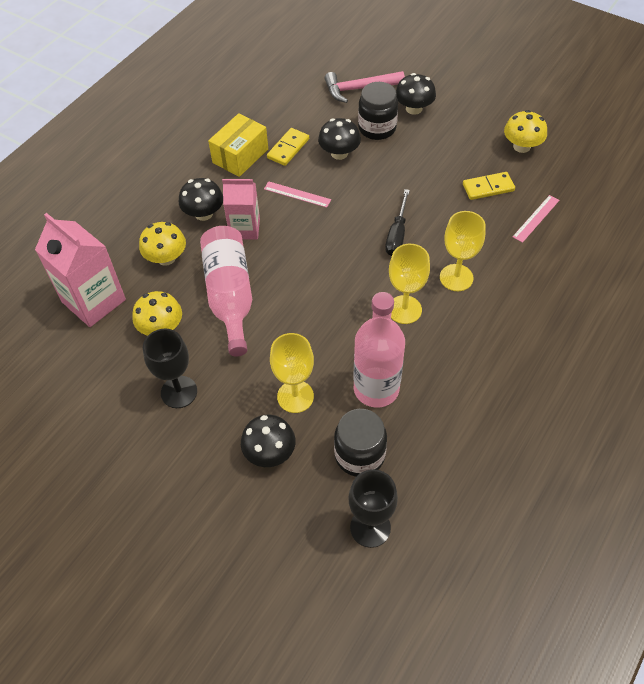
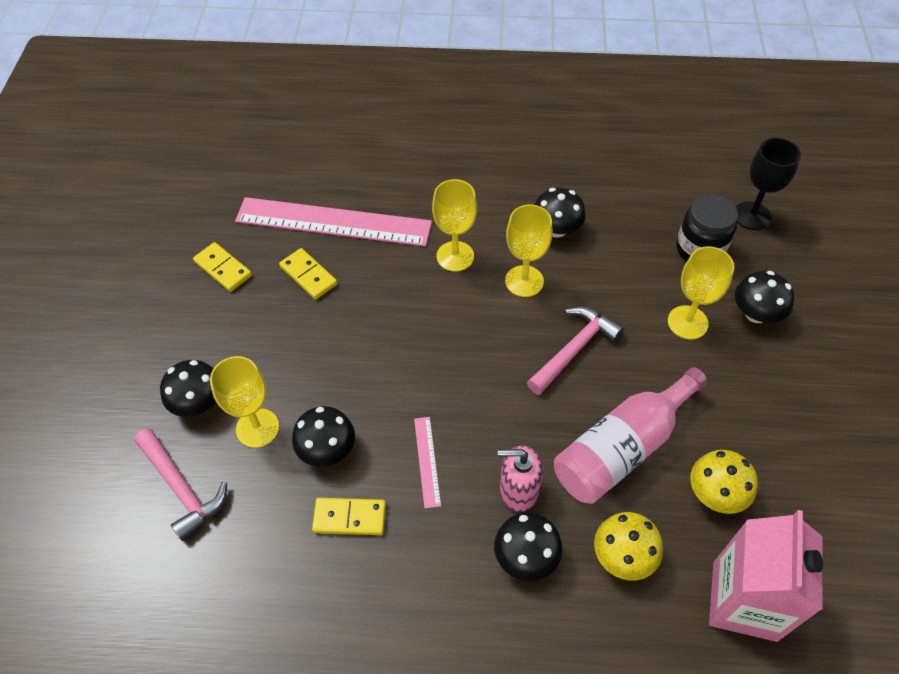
camera: 120 degrees left, 0 degrees up
black goblet [143,329,197,408] -> none
yellow box [208,113,268,177] -> none
pink carton [222,179,260,239] -> pink soap dispenser [498,445,543,512]
pink bottle [353,292,405,408] -> none
black jar [358,82,398,140] -> yellow goblet [210,356,279,448]
black screwdriver [385,189,410,256] -> none
yellow mushroom [504,110,547,153] -> yellow domino [193,242,252,292]
pink ruler [513,195,559,243] -> pink ruler [235,197,432,246], size x2.40
none -> pink hammer [527,307,624,395]
none -> black mushroom [535,188,586,238]

